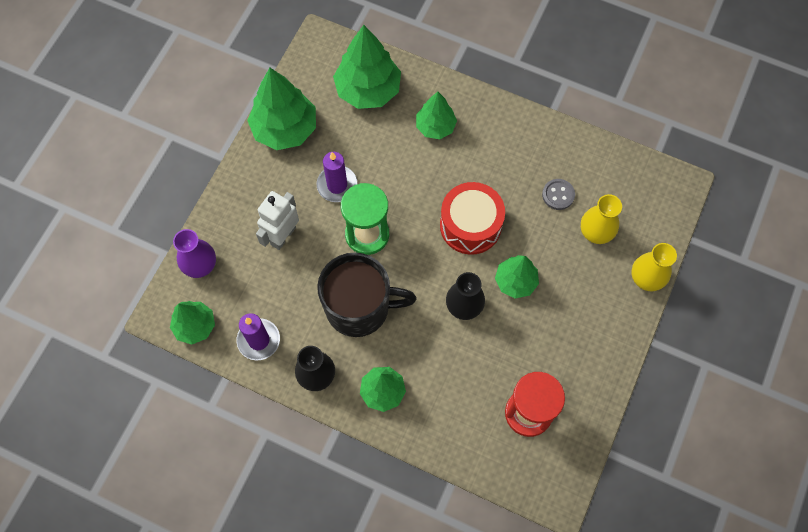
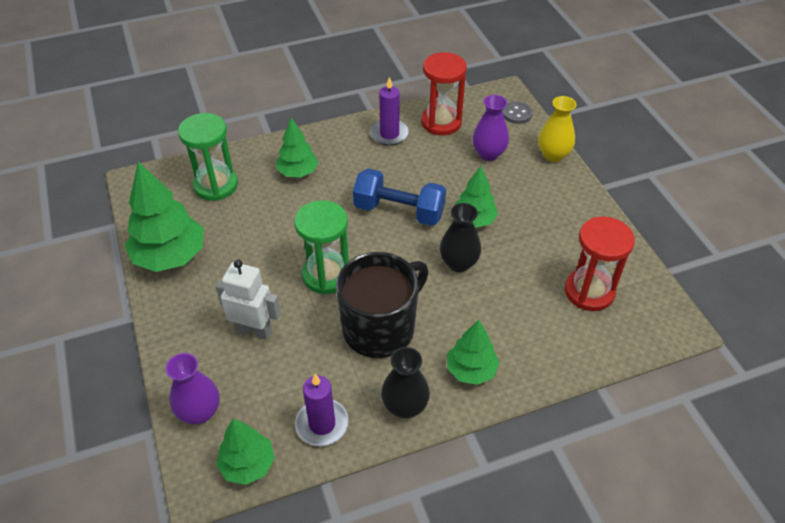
camera: 45 degrees left, 20 degrees down
white robot [256,191,299,250] -> white robot turned 120 degrees clockwise [216,259,281,340]
purple candle [317,152,357,202] -> purple candle moved to [370,77,409,146]
green tree [333,25,401,109] -> green hourglass [178,113,238,201]
red drum [440,182,505,254] -> blue dumbbell [353,169,446,226]
grey button [542,179,575,210] -> grey button moved to [502,102,533,124]
yellow vase [581,194,622,244] -> purple vase [472,95,509,161]
none -> red hourglass [421,52,467,135]

